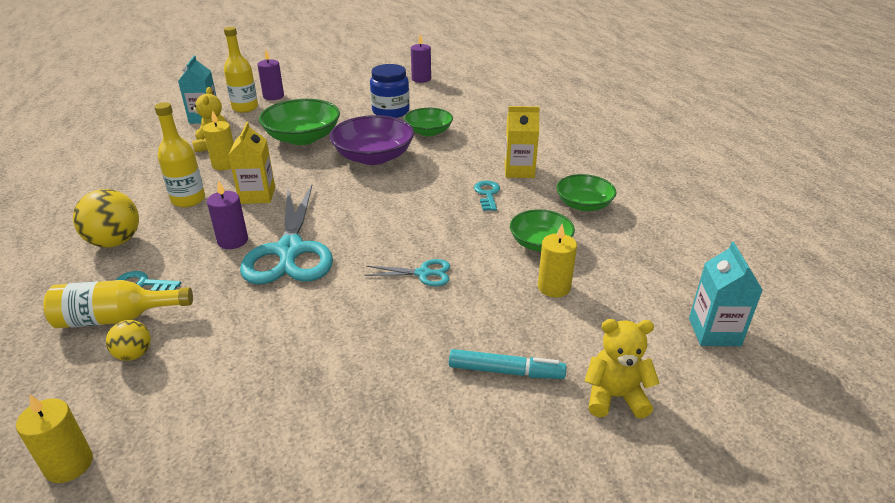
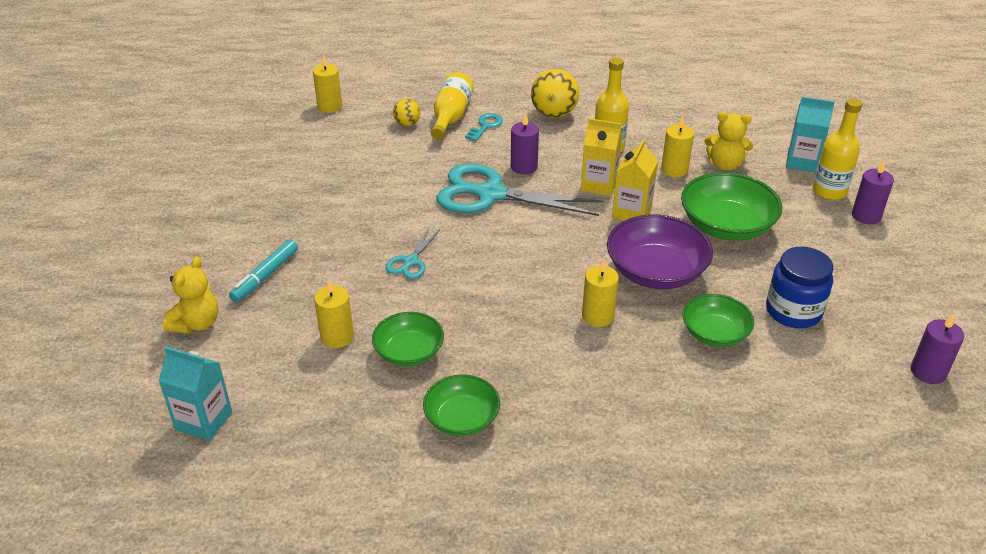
camera: 110 degrees right, 5 degrees up
turquoise key [474,181,500,211] -> none
yellow carton [504,106,540,178] -> yellow carton moved to [612,139,658,221]
none -> yellow candle [582,259,619,327]

